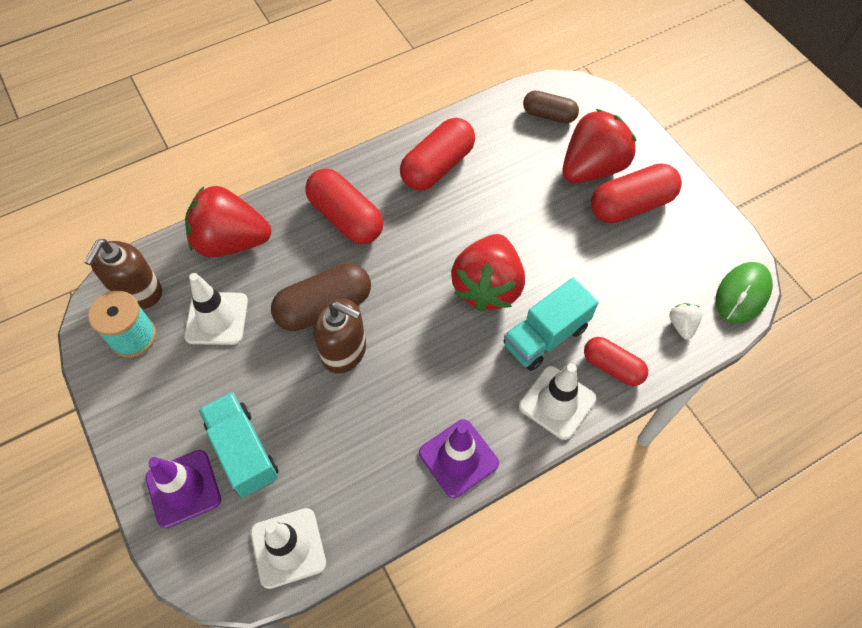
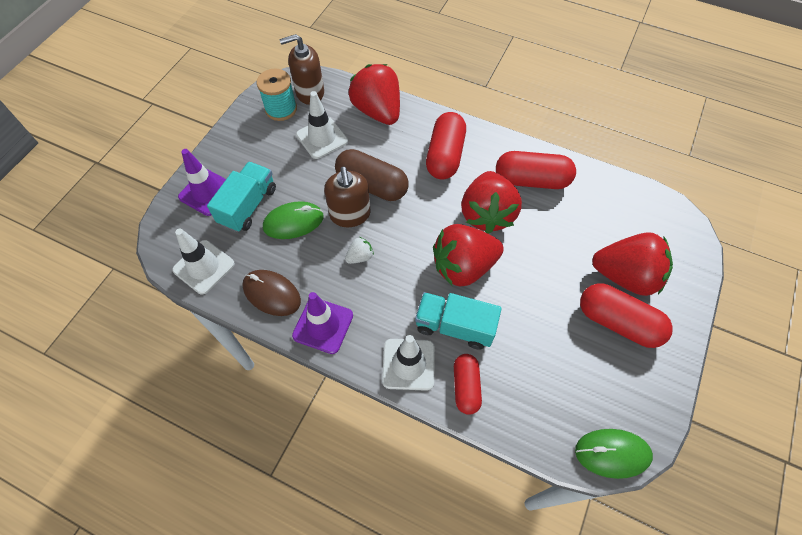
camera: 55 degrees right, 0 degrees up
brown capsule [523,91,579,123] -> none
white strawberry [669,303,702,340] -> white strawberry moved to [345,237,374,264]
none -> brown mouse [242,270,301,316]
none -> green mouse [263,201,324,239]
none -> red strawberry [461,171,522,234]

